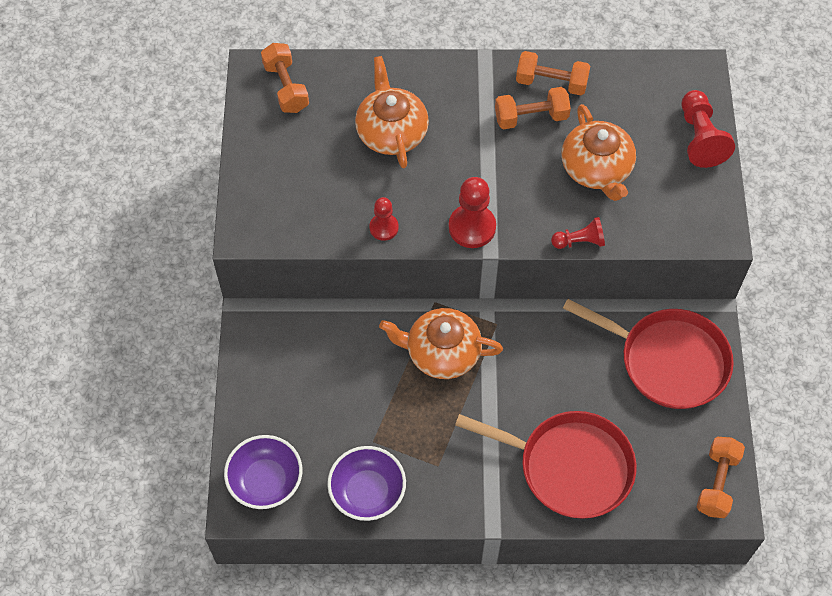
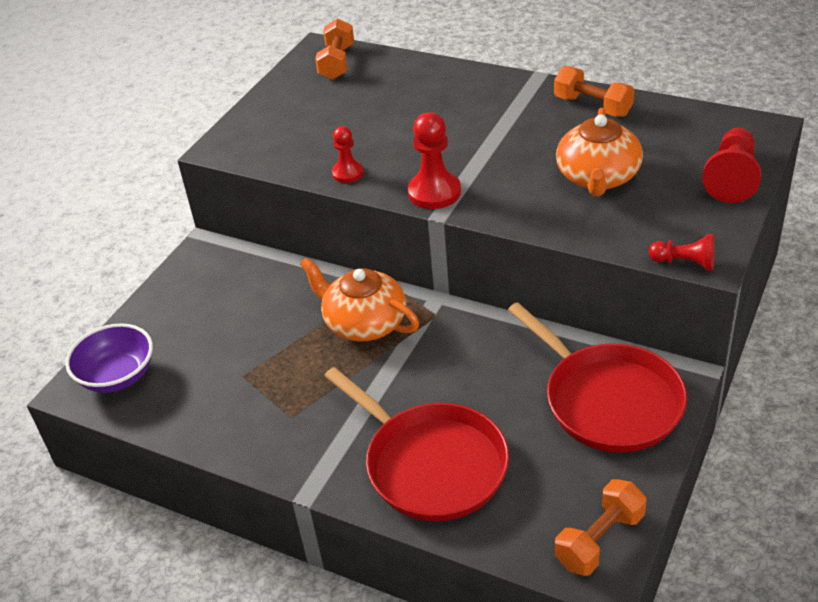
camera: 30 degrees right, 20 degrees down
purple bowl [327,446,406,521] -> none
orange teapot [355,56,429,168] -> none
orange dumbbell [495,87,571,129] -> none
red pawn [551,217,605,249] -> red pawn moved to [648,234,715,271]

